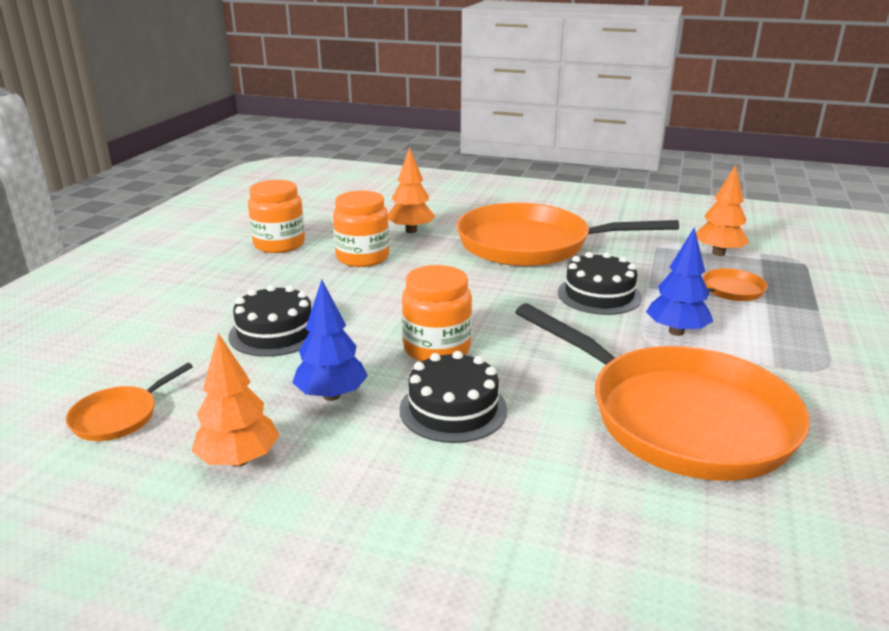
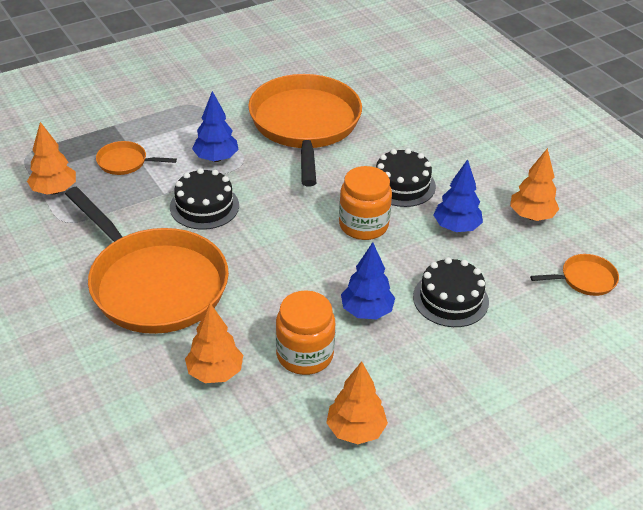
camera: 140 degrees left, 15 degrees up
orange jar [248,180,305,253] -> orange tree [326,361,388,444]
none -> blue tree [341,242,395,319]

